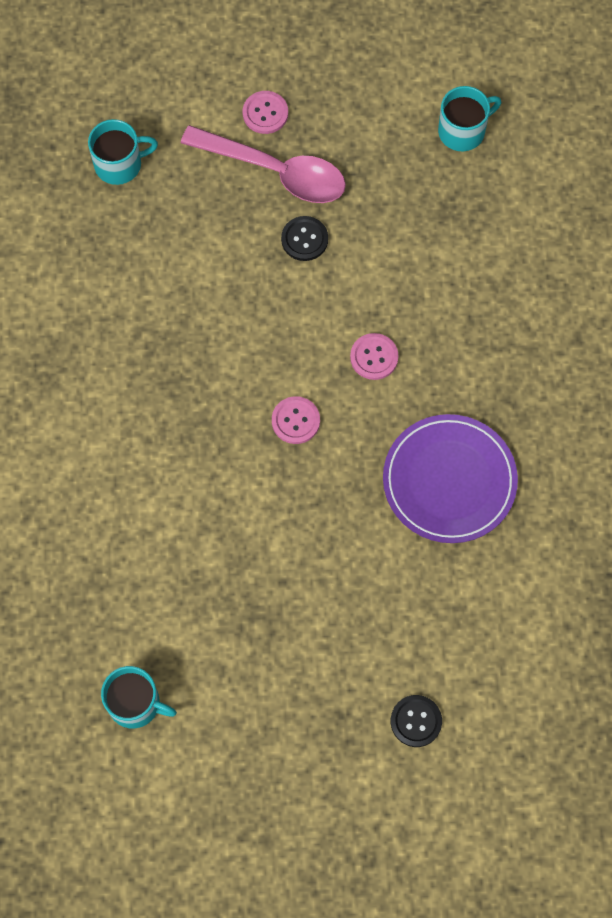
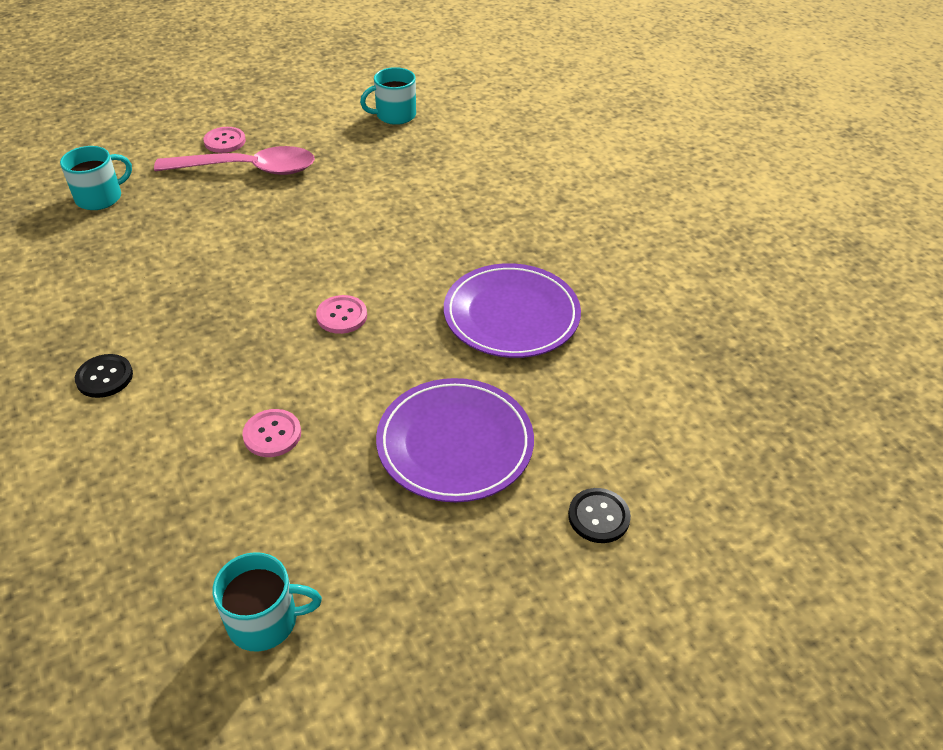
camera: 25 degrees left, 25 degrees down
black button [281,216,328,261] -> black button moved to [75,354,133,398]
pink button [350,333,399,380] -> pink button moved to [242,409,301,457]
turquoise mug [438,86,501,151] -> turquoise mug turned 150 degrees counterclockwise [360,67,416,125]
none -> purple plate [376,378,534,502]

